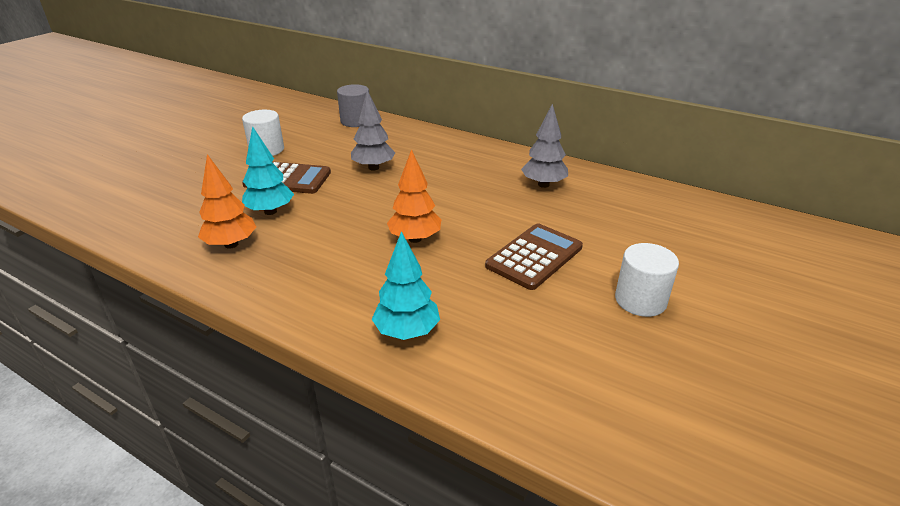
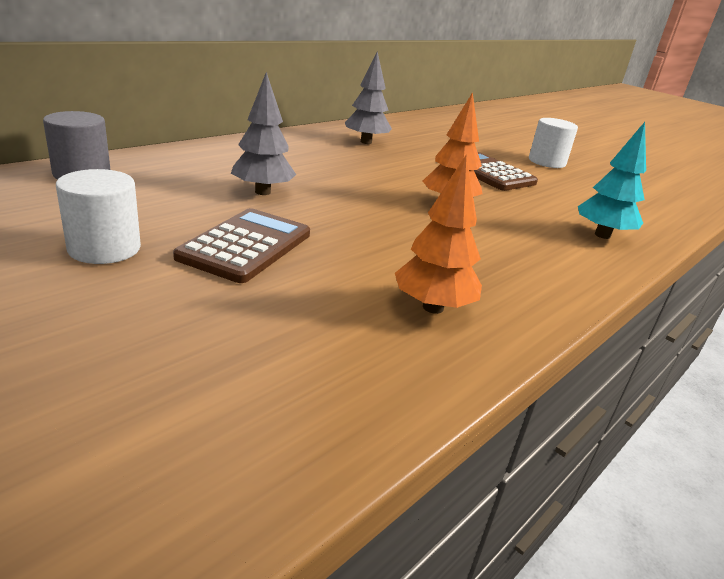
camera: 80 degrees left, 5 degrees down
turquoise tree [242,126,294,215] -> none

